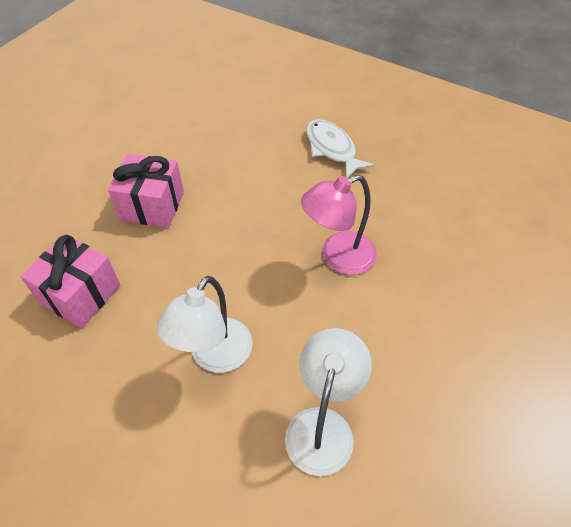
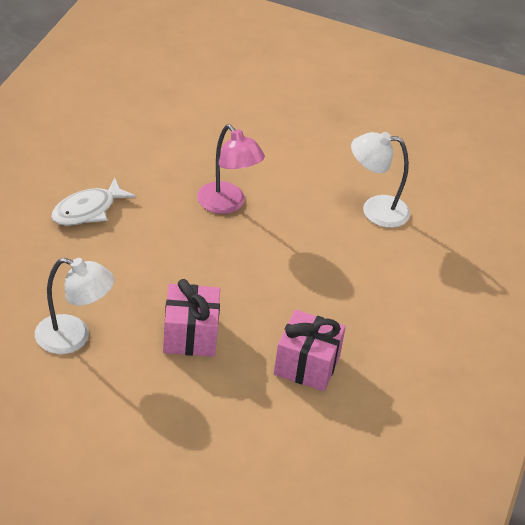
camera: 105 degrees left, 10 degrees down
white lamp [156,276,253,373] -> white lamp moved to [35,258,114,354]

